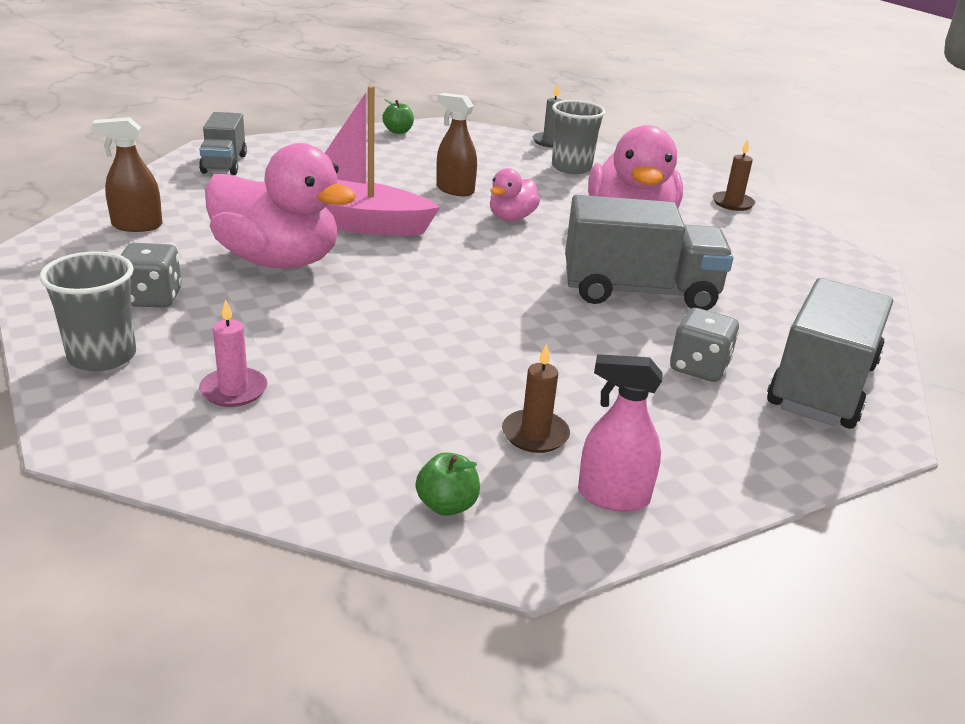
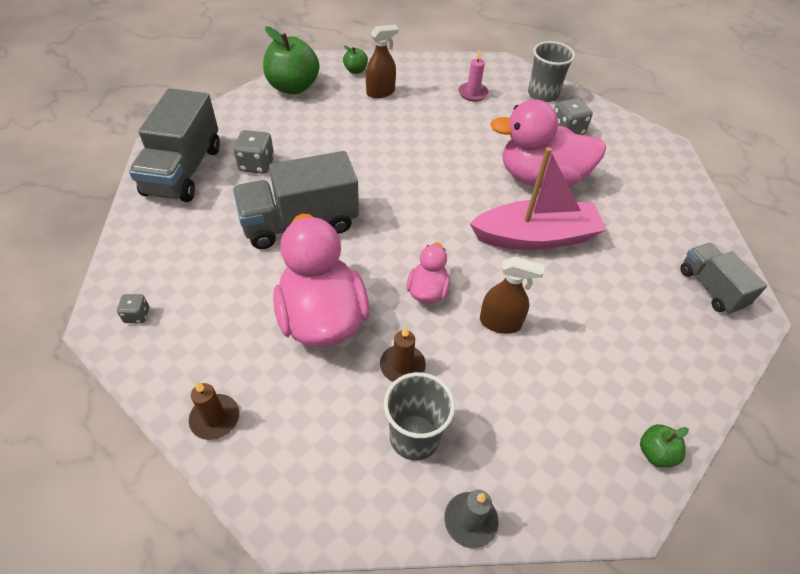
camera: 160 degrees right, 20 degrees up
brown spray bottle [92,117,162,232] -> brown spray bottle moved to [366,25,398,98]
brown candle [502,343,570,453] -> brown candle moved to [380,326,426,382]
pink spray bottle [578,354,663,512] -> green apple [263,26,319,94]
none -> grey dice [117,294,149,323]

